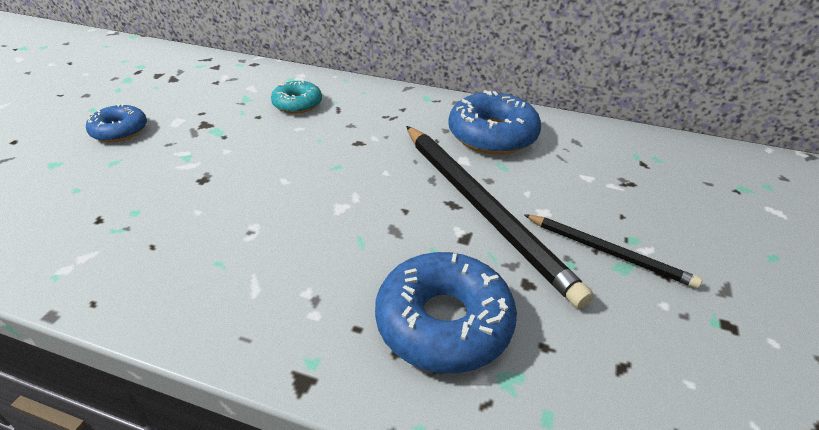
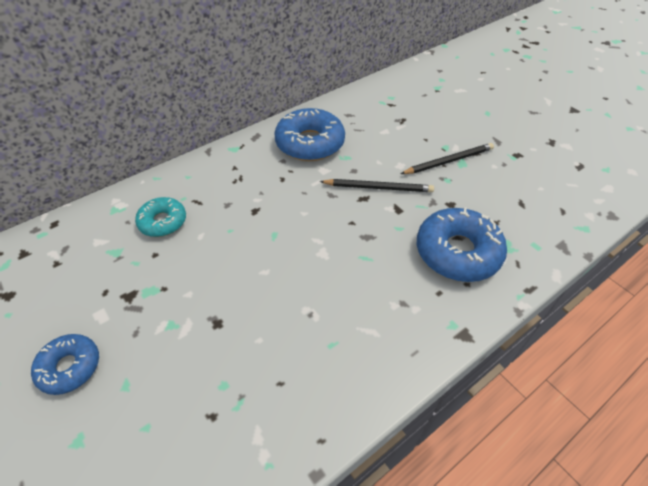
camera: 55 degrees left, 10 degrees up
black pencil [406,126,594,309] -> black pencil [319,179,434,192], size x0.53

